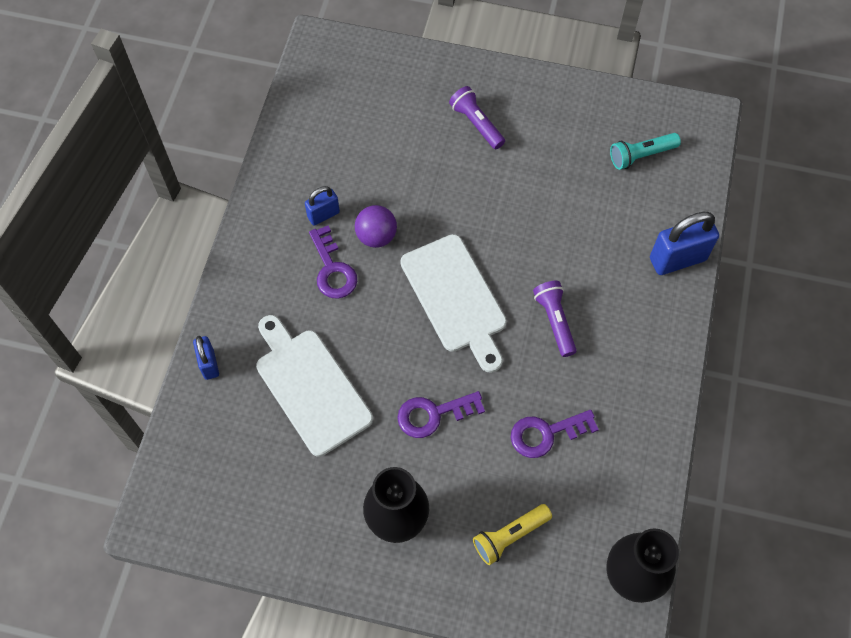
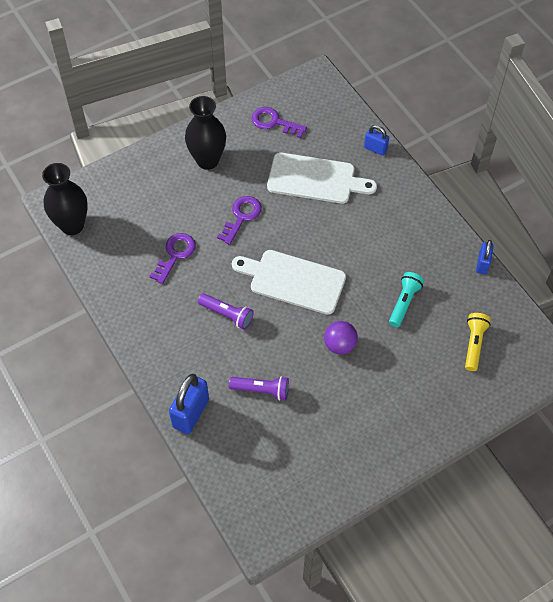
camera: 135 degrees right, 5 degrees down
blue padlock [305,186,340,226] -> blue padlock moved to [476,240,494,274]
purple key [309,226,357,299] -> purple key moved to [251,107,307,138]
purple ball [355,205,397,248] -> purple ball moved to [324,321,358,354]
purple flashlight [449,86,505,149] -> purple flashlight moved to [229,376,289,401]
yellow flashlight [473,504,552,565] -> yellow flashlight moved to [465,313,491,371]
turquoise flashlight [610,133,681,170] -> turquoise flashlight moved to [389,272,424,327]

